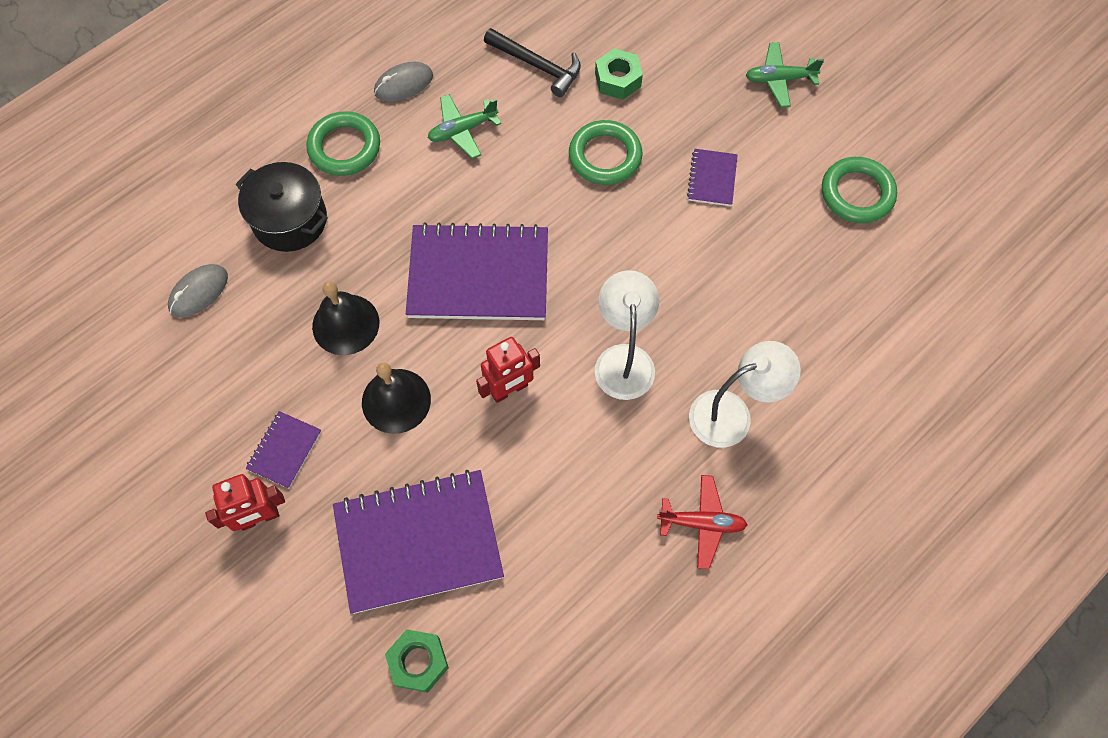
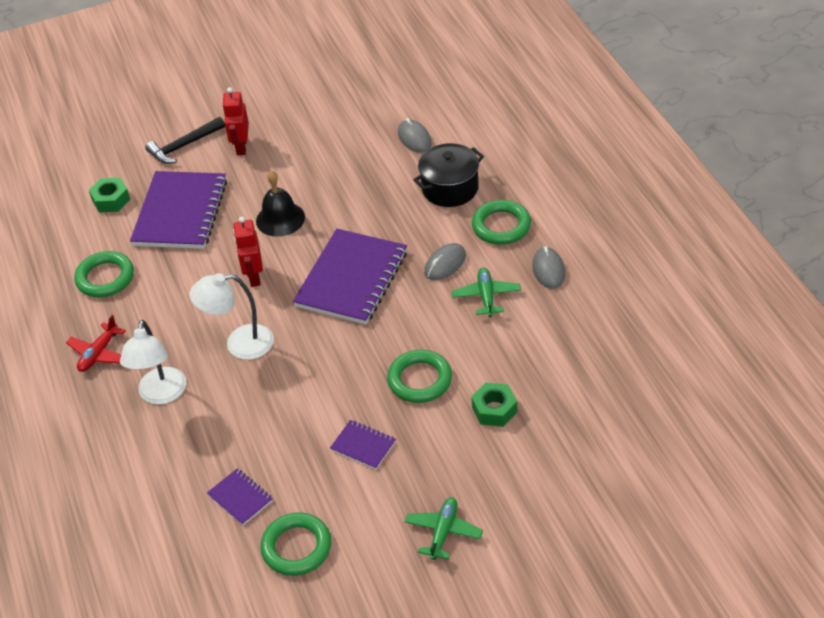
camera: 115 degrees right, 20 degrees down
purple notebook [245,411,321,488] -> purple notebook moved to [207,469,273,526]
black bell [312,281,379,355] -> none
black hammer [484,28,581,97] -> black hammer moved to [145,117,225,164]
white lamp [595,270,659,400] -> white lamp turned 150 degrees clockwise [190,273,274,360]
none -> green ring [74,251,134,297]
none -> grey mouse [424,243,466,280]

